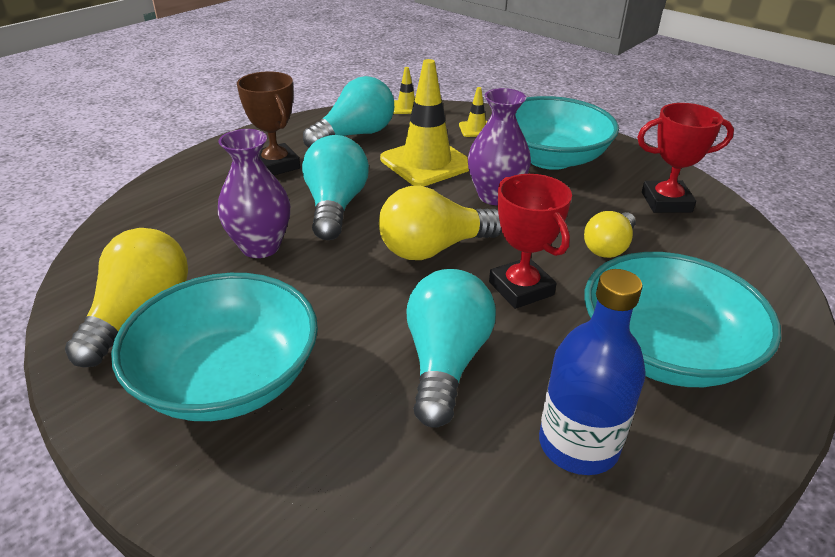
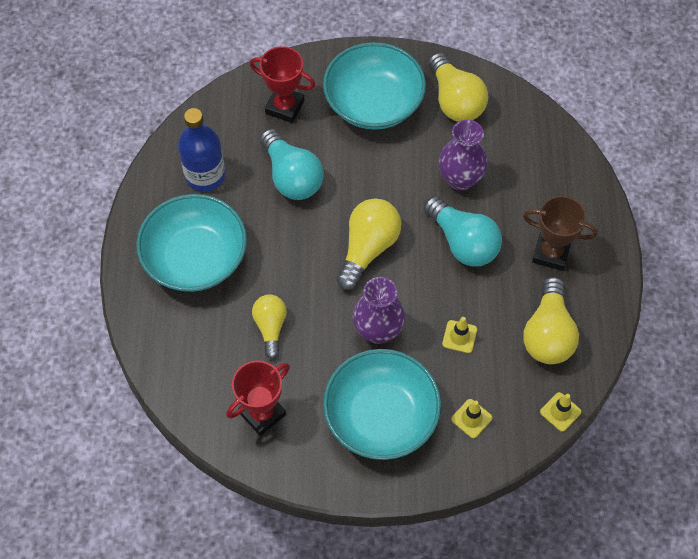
camera: 140 degrees right, 25 degrees up
turquoise light bulb [303,76,394,148] -> yellow light bulb [523,277,579,364]
yellow traffic cone [380,59,469,186] -> yellow traffic cone [442,317,477,353], size x0.46
red trophy [489,174,572,309] -> red trophy moved to [250,46,315,123]

